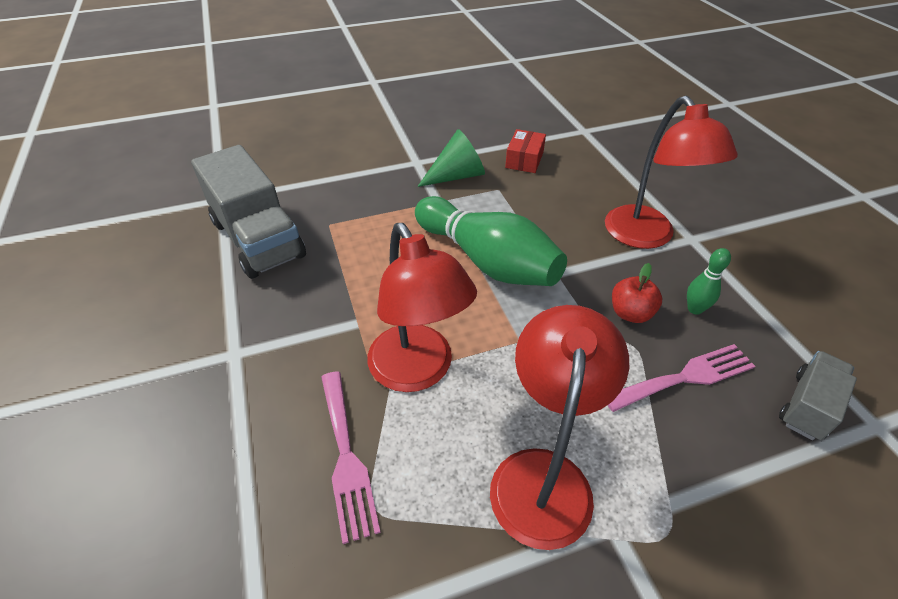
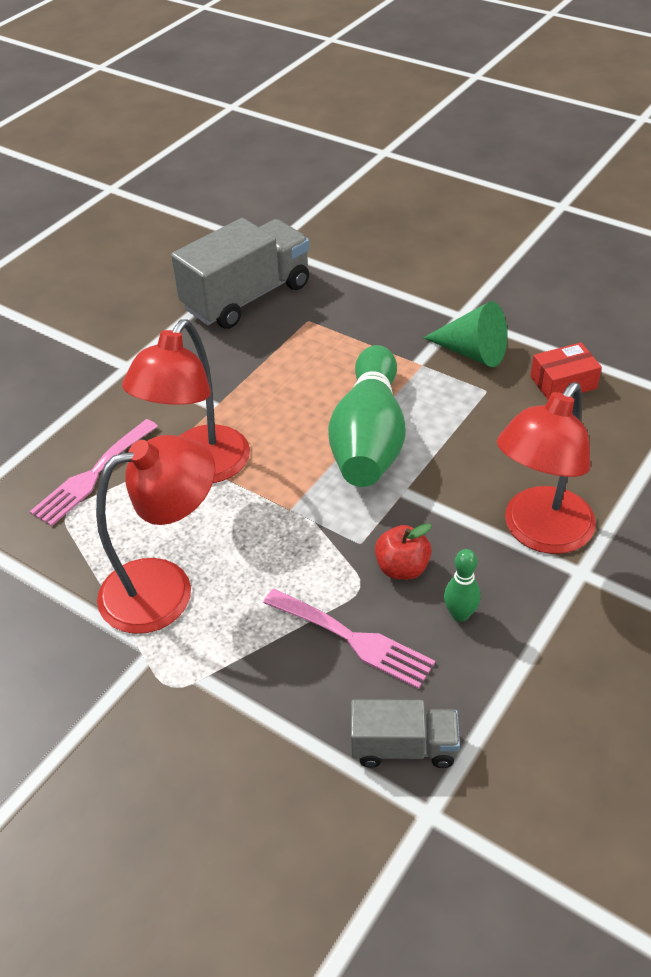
camera: 55 degrees right, 0 degrees up
grey truck [191,145,306,279] -> grey truck turned 150 degrees counterclockwise [171,218,310,329]

